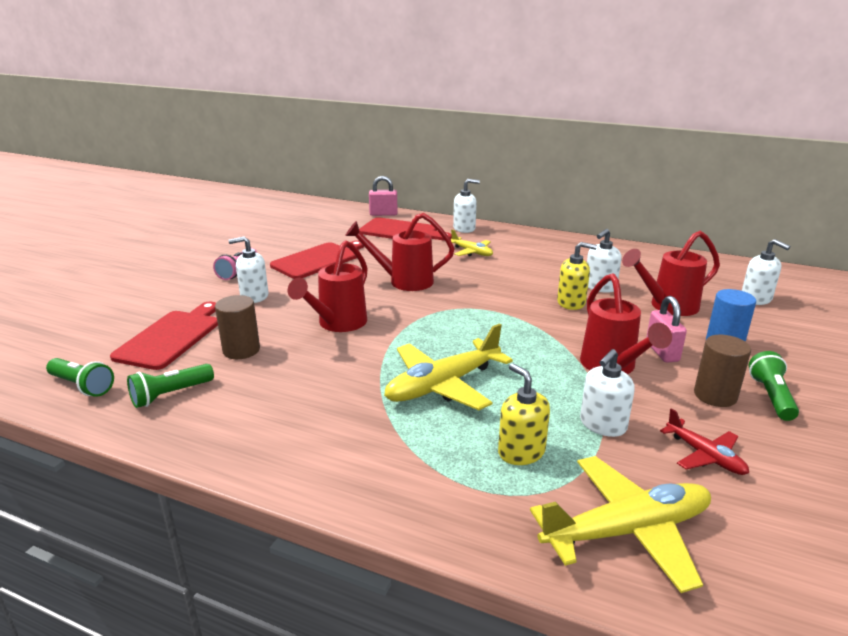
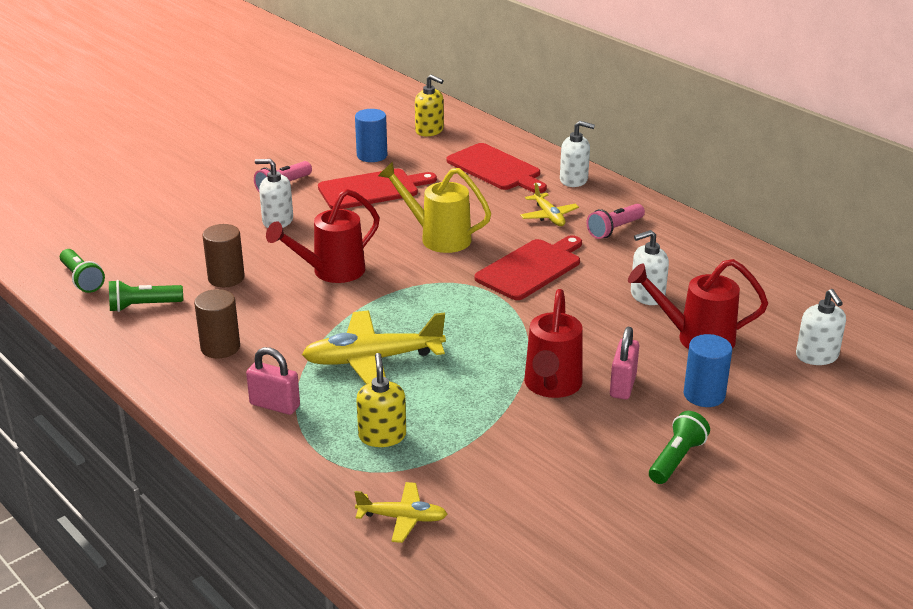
camera: 25 degrees right, 5 degrees up
red cutting board [110,302,218,370] -> red cutting board moved to [474,235,582,300]
red watering can [345,213,454,291] -> yellow watering can [378,162,491,253]
pink padlock [369,176,398,216] -> pink padlock moved to [246,347,300,415]
yellow plane [530,456,711,593] -> yellow plane [354,482,448,543], size x0.55
yellow soap dispenser [557,242,597,310] -> yellow soap dispenser moved to [415,75,444,136]
white soap dispenser [580,349,635,437] -> none
red plane [660,408,749,475] -> none
brown cylinder [694,335,751,407] -> brown cylinder moved to [194,289,240,358]
none -> blue cylinder [355,109,387,162]
none -> pink flashlight [586,204,645,239]

